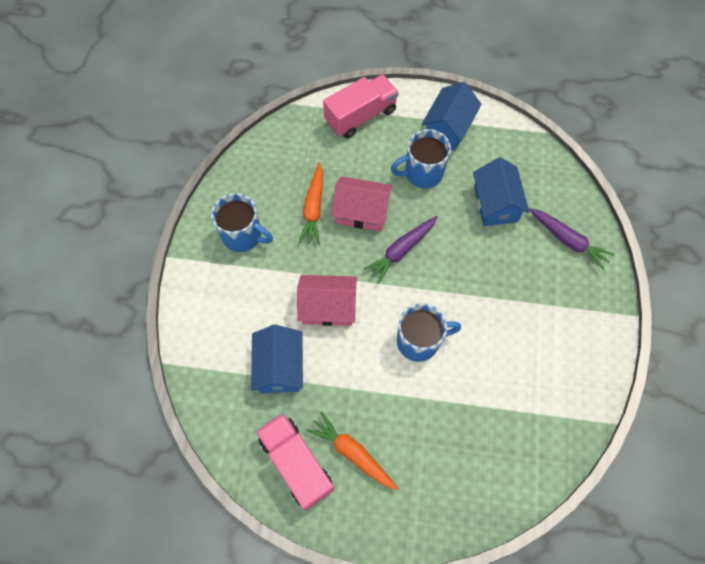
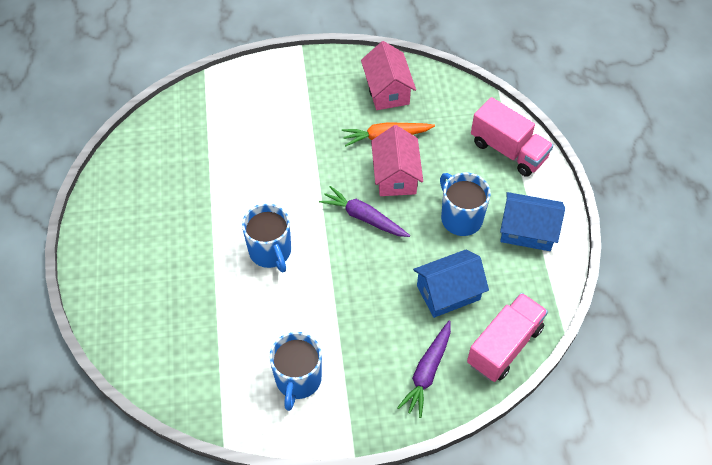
camera: 75 degrees right, 10 degrees down
blue mug [211,193,273,252] -> blue mug moved to [269,332,322,411]
blue house [251,325,303,393] -> none
pink truck [256,413,334,510] -> pink truck moved to [467,293,548,382]
pink house [297,275,357,326] -> pink house moved to [361,41,416,110]
orange carrot [307,412,399,490] -> none

